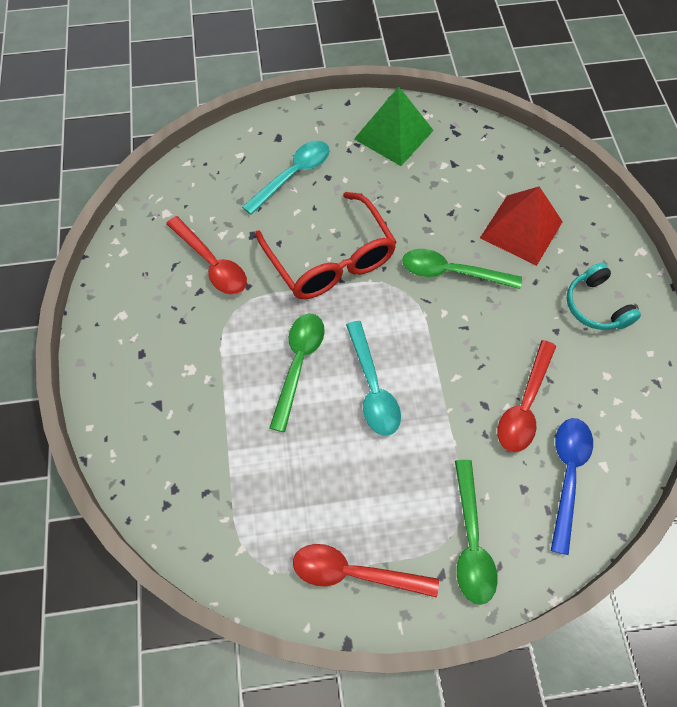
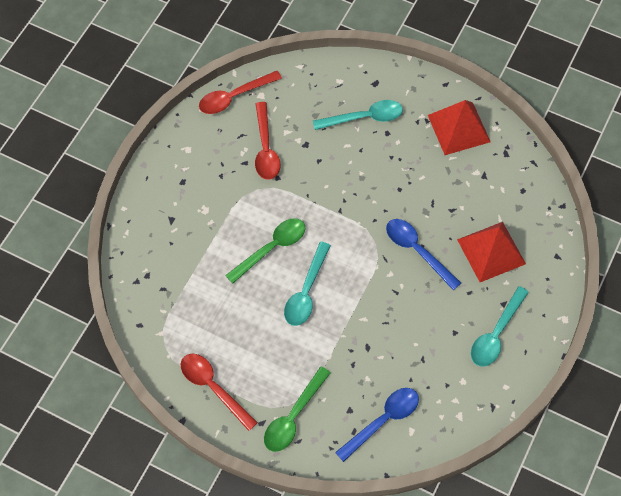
camera: 35 degrees right, 0 degrees up
red glasses [255,192,397,299] -> none
green pyramid [354,87,434,166] -> red pyramid [428,100,491,155]
green spoon [402,249,522,289] -> blue spoon [386,219,461,290]
red spoon [498,340,556,452] -> red spoon moved to [199,71,282,114]
turquoise headphones [566,263,641,330] -> turquoise spoon [471,286,529,366]

